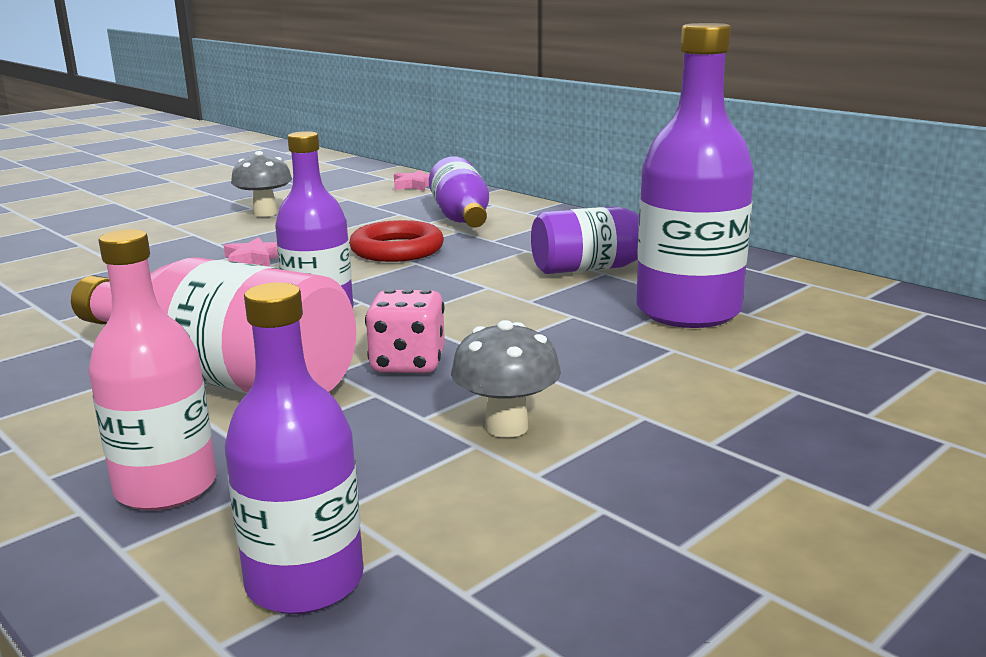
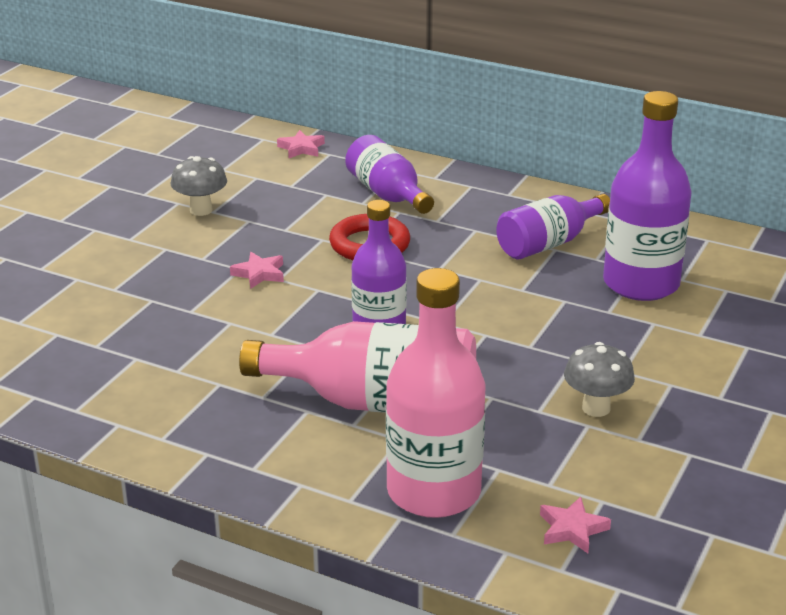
camera: 20 degrees left, 10 degrees up
pink bottle [88,229,216,511] -> pink bottle [386,268,486,518], size x1.51
purple bottle [225,282,363,614] -> pink star [540,497,611,553]
pink dice [365,289,445,373] -> none

